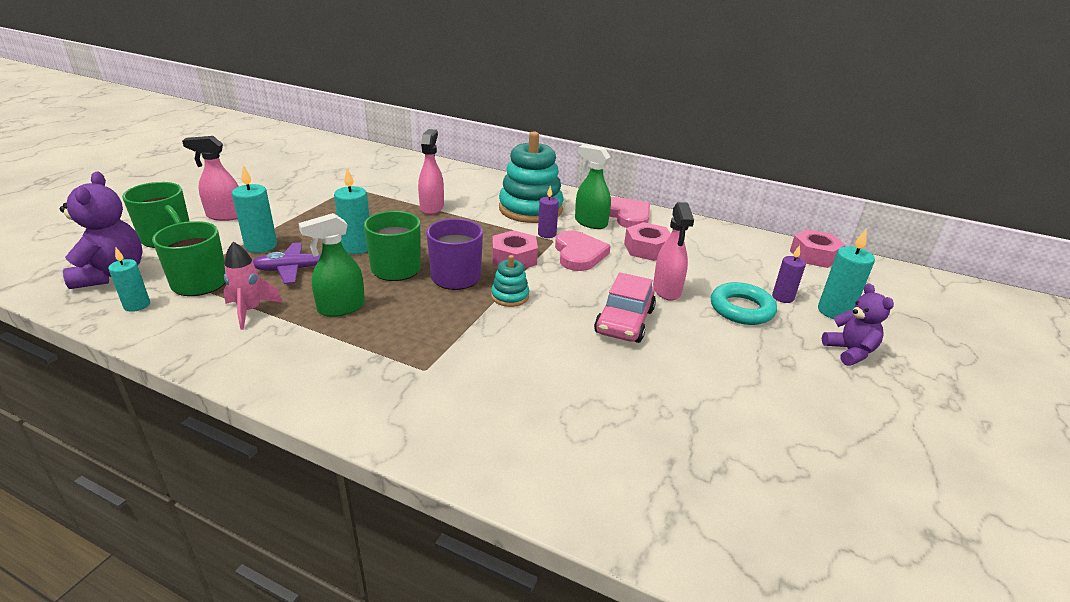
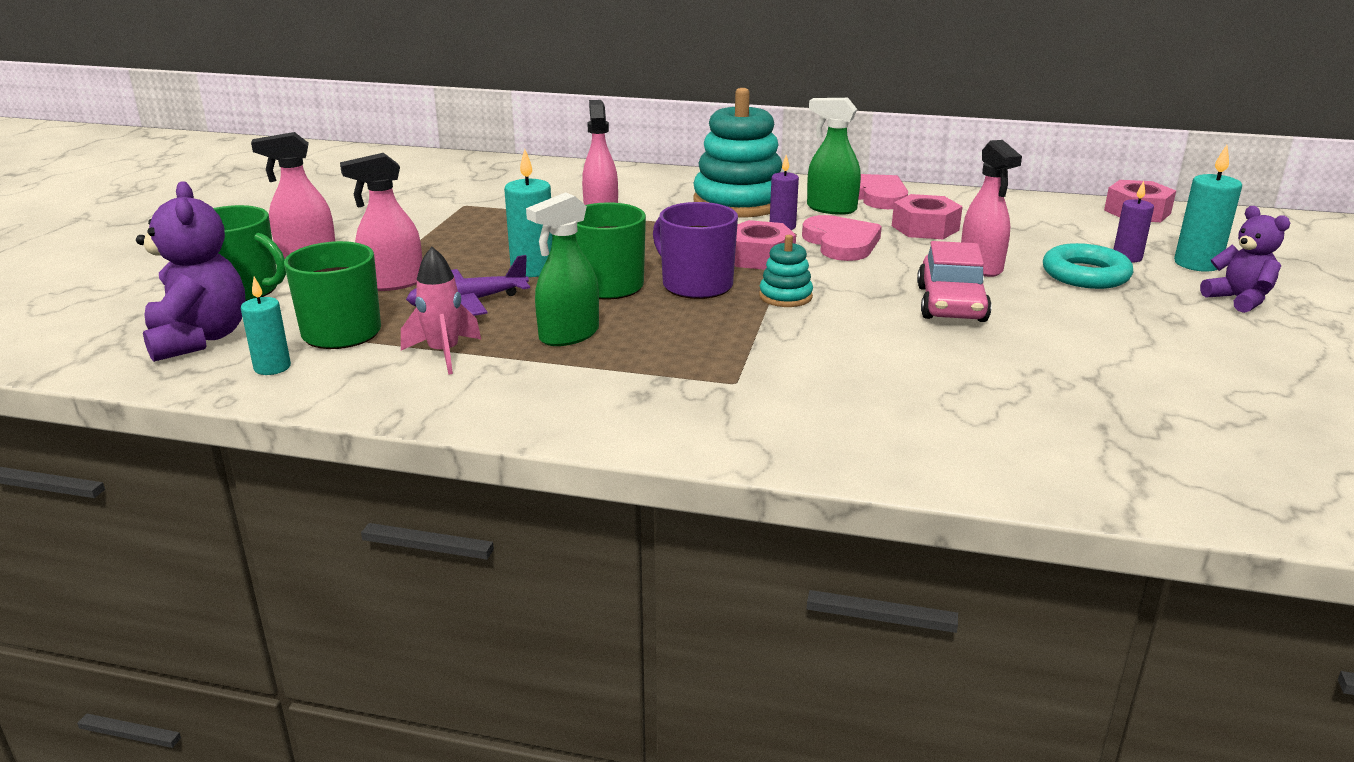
camera: 10 degrees left, 5 degrees down
turquoise candle [232,165,277,253] -> pink spray bottle [340,153,422,291]

